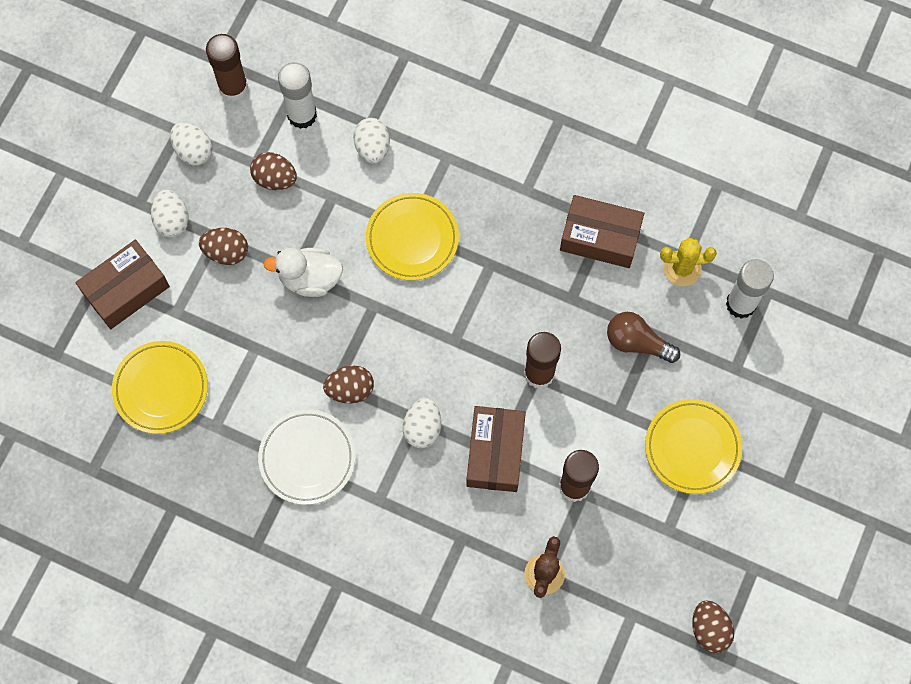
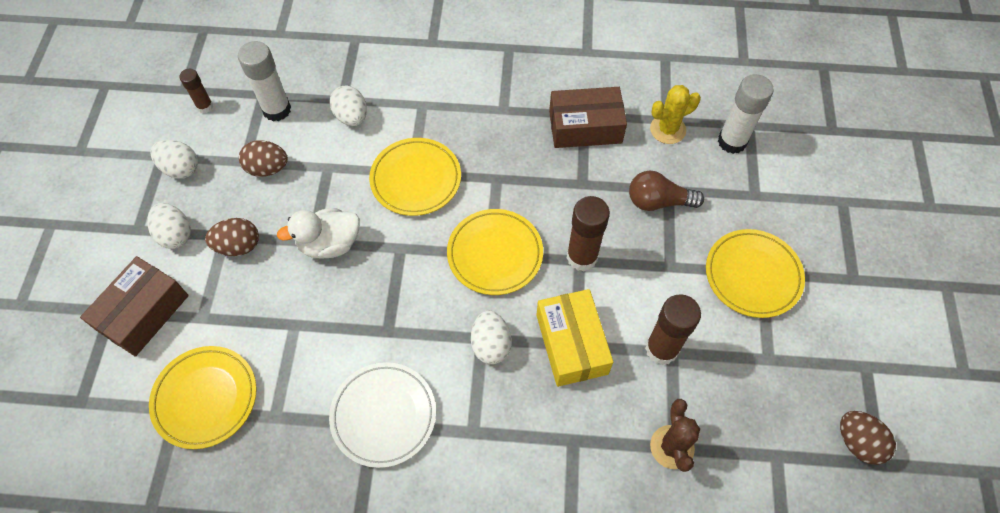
camera: 20 degrees left, 10 degrees down
brown glue stick [206,34,248,101] -> brown glue stick [179,69,213,113], size x0.58
brown egg [323,365,374,403] -> none
brown box [466,406,526,492] -> yellow box [536,289,613,387]
none -> yellow plate [447,209,543,295]

